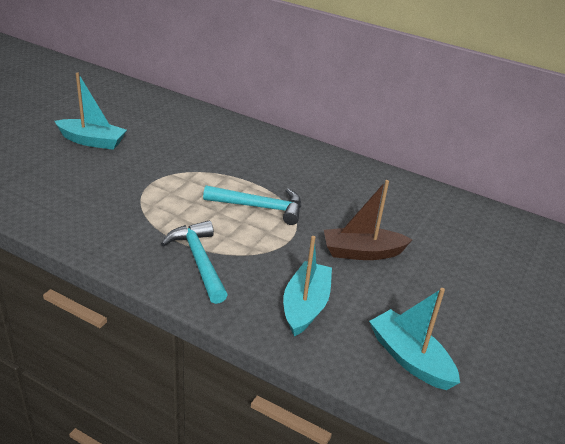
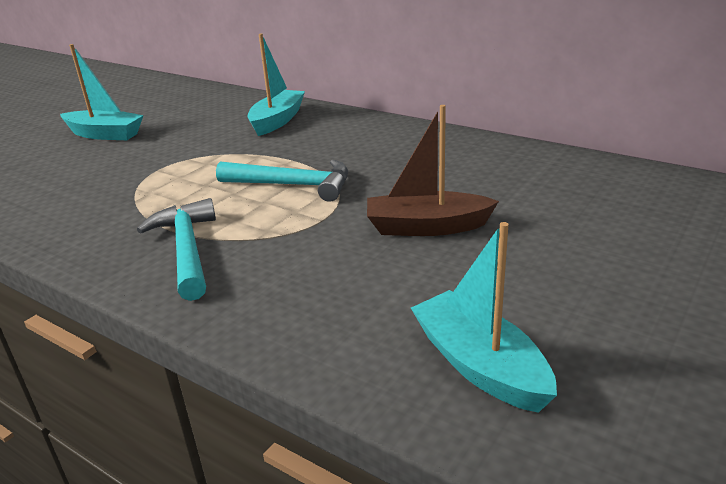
camera: 10 degrees right, 5 degrees down
turquoise boat [283,236,332,337] -> turquoise boat moved to [248,34,305,136]

